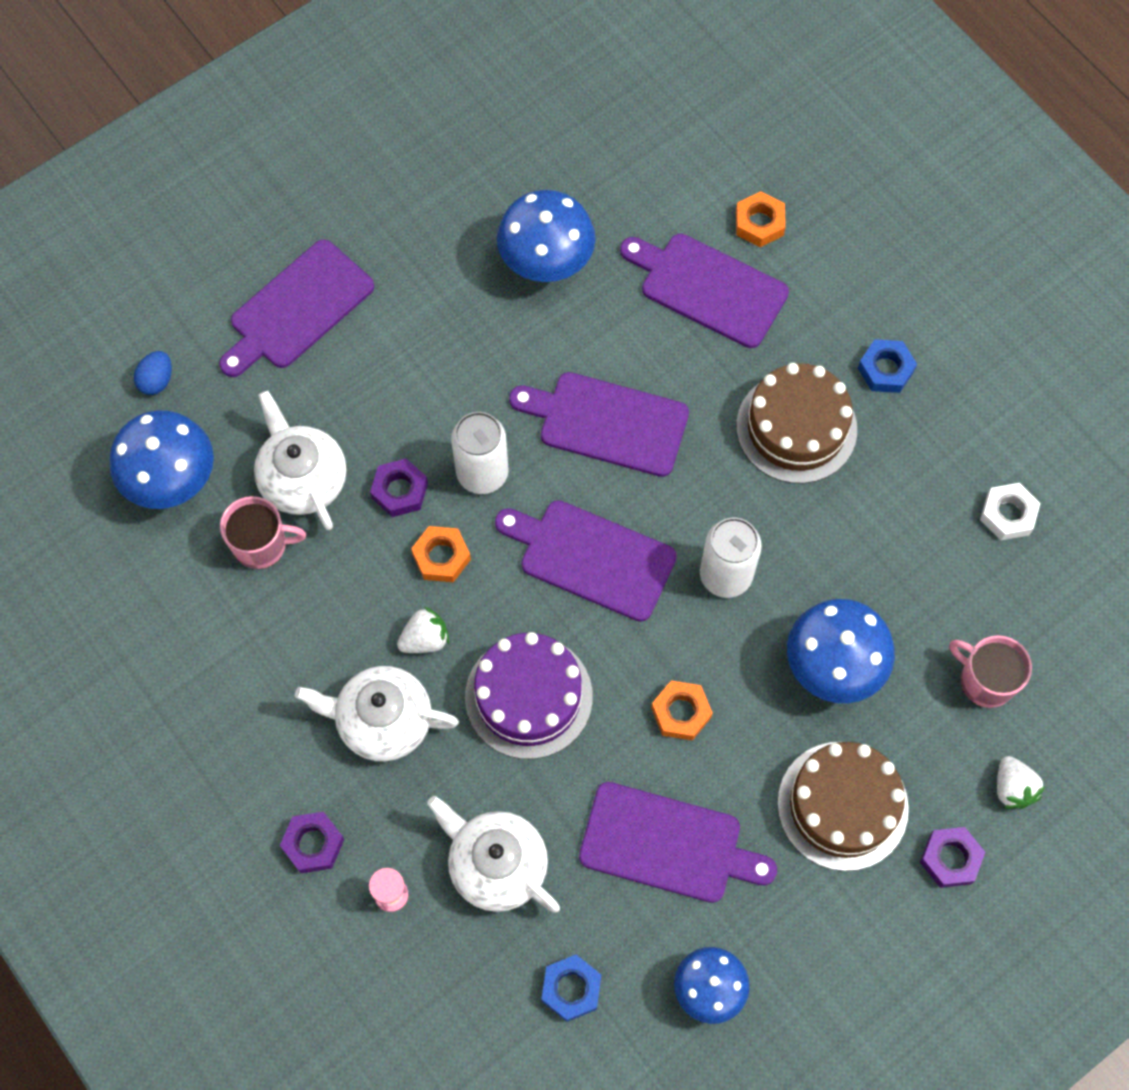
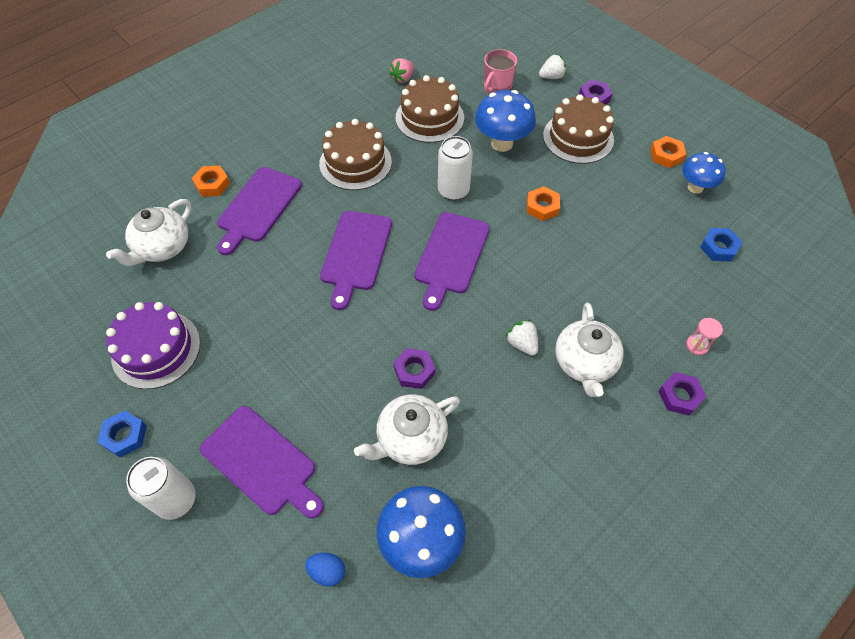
camera: 95 degrees left, 10 degrees down
pink mug [220,496,306,569] -> none
orange nut [411,526,471,582] -> orange nut moved to [650,136,686,168]
white teapot [427,796,560,913] -> white teapot moved to [106,199,192,266]
white can [451,412,509,494] -> white can moved to [126,457,196,520]
purple cake [465,632,593,759] -> purple cake moved to [106,302,200,389]
blue mushroom [497,190,596,282] -> none
purple cutting board [579,782,777,903] -> none
blue nut [858,339,917,393] -> blue nut moved to [98,411,147,458]
white nut [980,483,1040,540] -> pink strawberry [389,58,414,84]
none -> brown cake [396,75,464,143]

